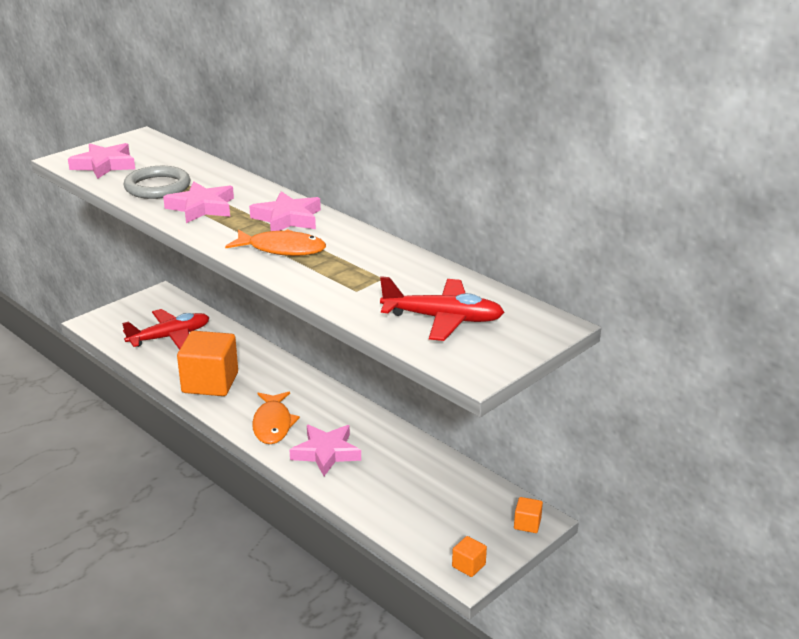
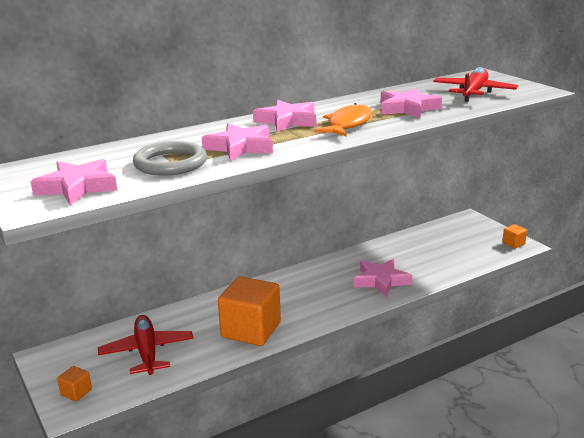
camera: 75 degrees left, 5 degrees down
orange fish [252,392,300,444] -> none
orange cube [514,497,543,533] -> orange cube moved to [57,366,92,402]
none -> pink star [381,88,442,119]

